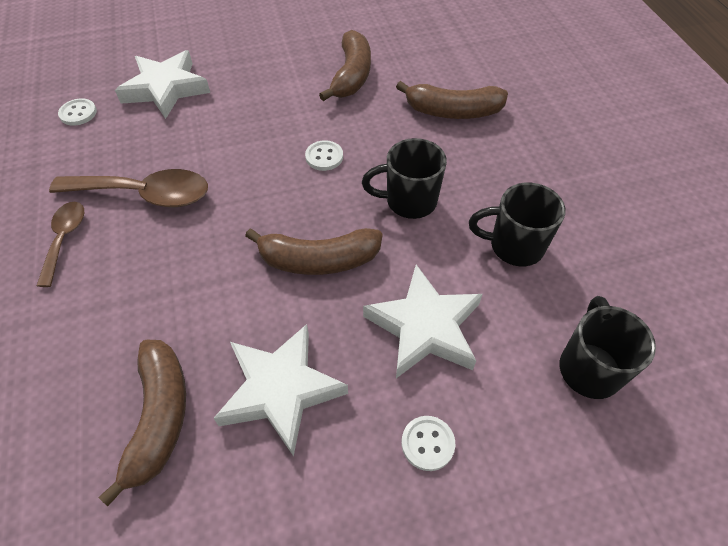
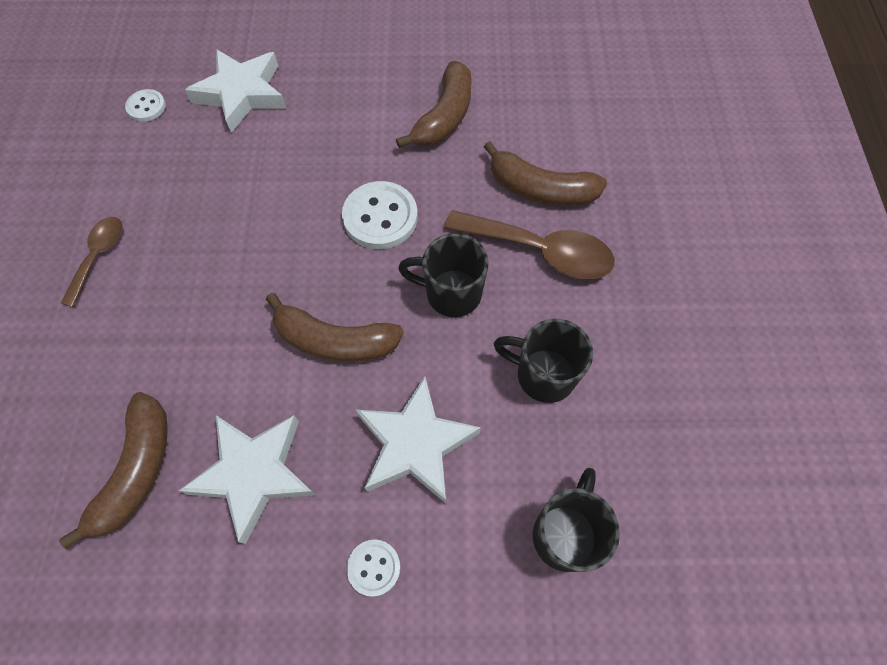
camera: 15 degrees right, 10 degrees up
brown spoon [49,169,208,207] -> brown spoon moved to [444,210,615,279]
white button [305,140,343,171] -> white button [342,181,418,249], size x1.80

